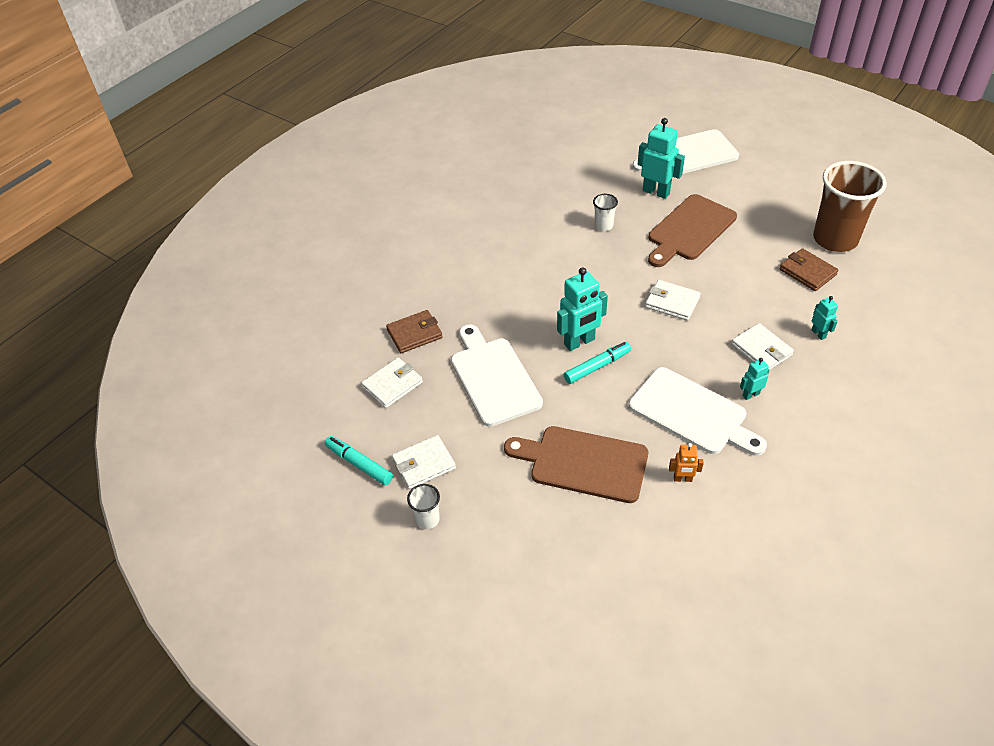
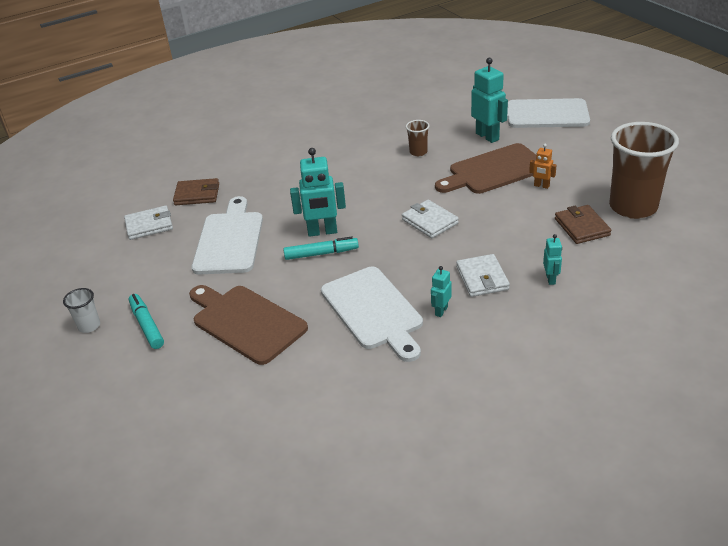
camera: 25 degrees right, 10 degrees down
turquoise marker [325,436,393,485] -> turquoise marker moved to [129,294,164,349]
white wallet [392,435,456,489] -> none
white cup [593,194,618,231] -> brown cup [406,120,430,156]
orange robot [669,443,704,482] -> orange robot moved to [529,144,557,189]
turquoise robot [740,358,769,400] -> turquoise robot turned 60 degrees counterclockwise [431,266,452,317]

